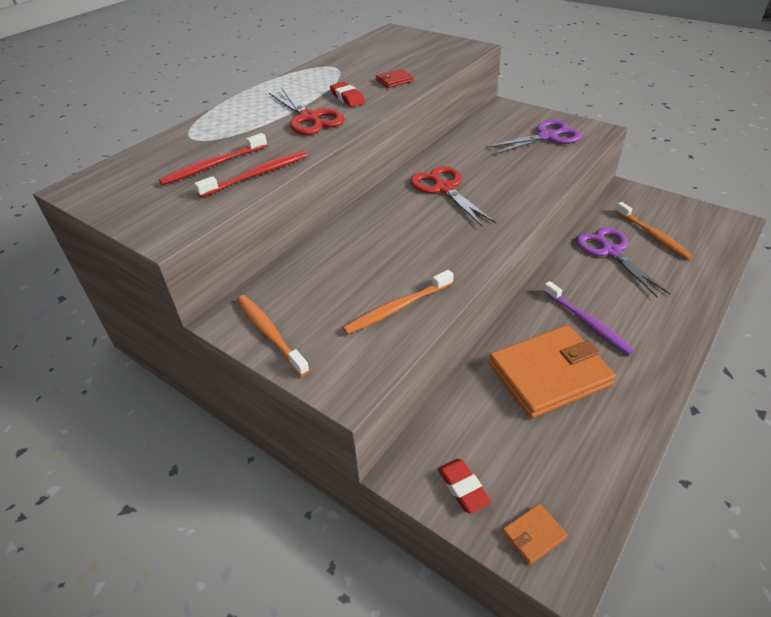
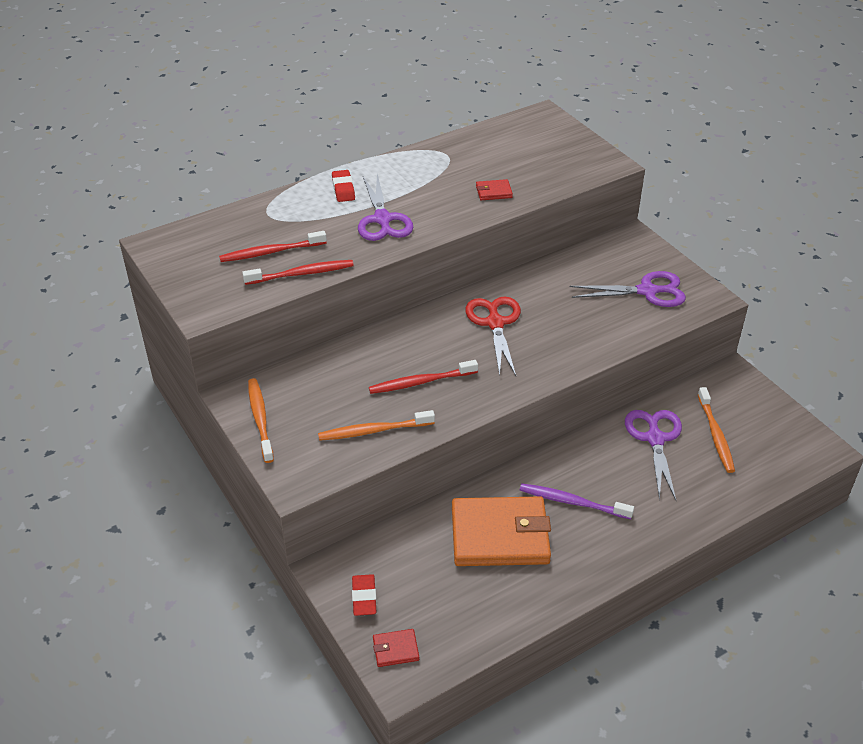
camera: 20 degrees right, 0 degrees up
red scissors [269,88,345,135] -> purple scissors [358,173,413,241]
red eraser [330,82,365,107] -> red eraser moved to [332,170,355,202]
orange wallet [502,504,568,565] -> red wallet [373,629,419,667]
purple toothbrush [543,281,634,355] -> purple toothbrush turned 120 degrees clockwise [520,483,634,519]
none -> red toothbrush [369,360,478,394]

